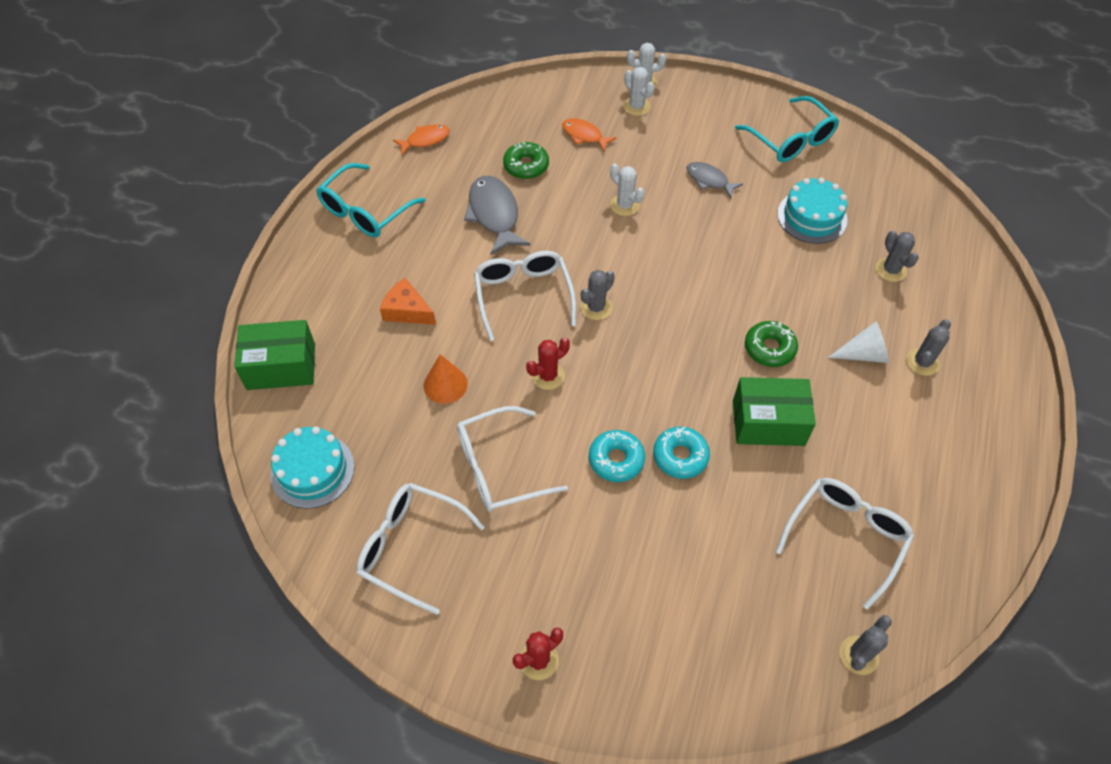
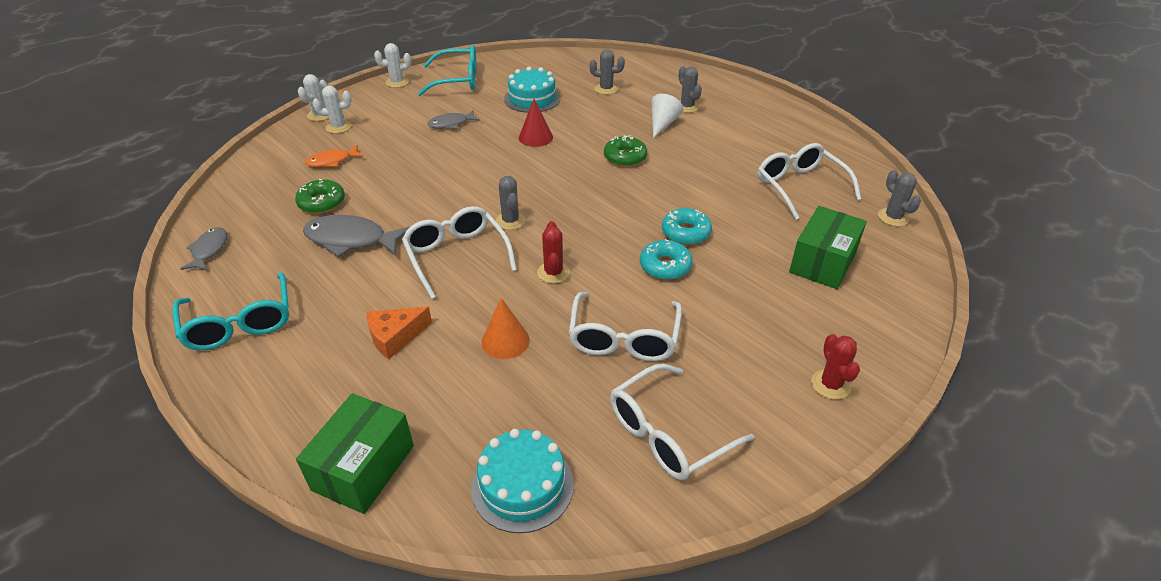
camera: 60 degrees left, 15 degrees down
orange fish [393,124,450,155] -> grey fish [180,227,227,270]
white glasses [474,251,576,341] -> white glasses turned 45 degrees clockwise [402,206,517,299]
white cactus [610,164,645,216] -> white cactus moved to [374,43,411,88]
green box [733,377,816,446] -> green box moved to [789,206,867,289]
none -> red cone [519,99,553,147]

